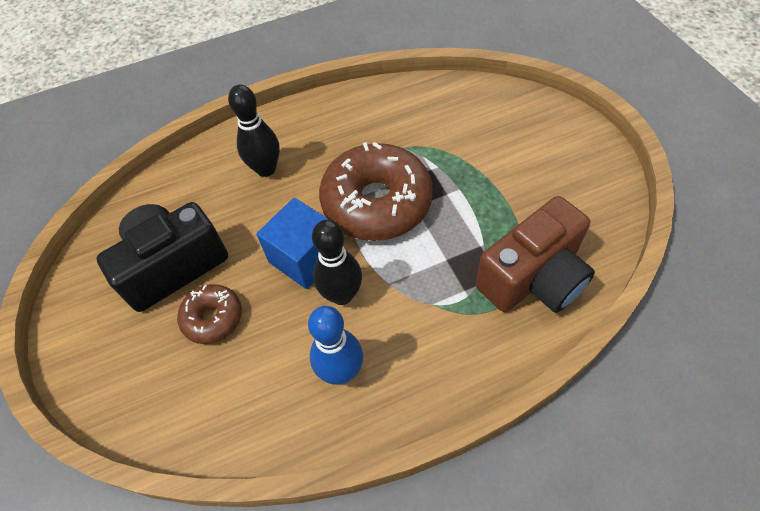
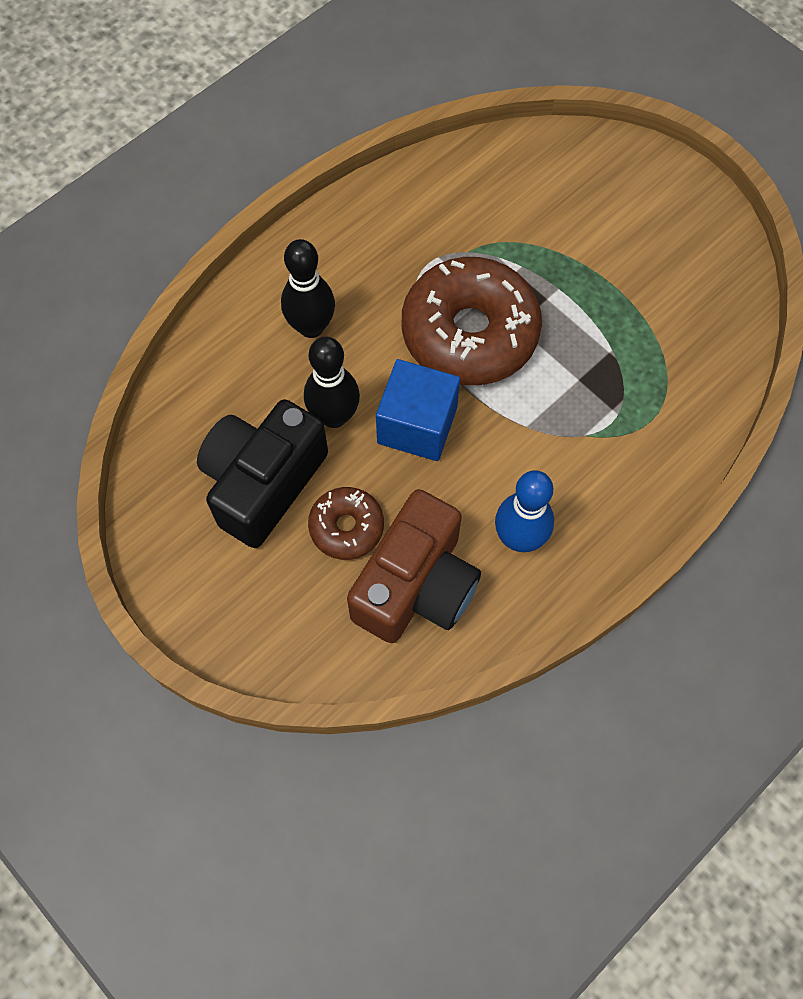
camera: 25 degrees left, 10 degrees up
black bowling pin [312,220,362,305] -> black bowling pin moved to [304,336,360,428]
brown camera [476,196,595,313] -> brown camera moved to [347,489,481,643]

